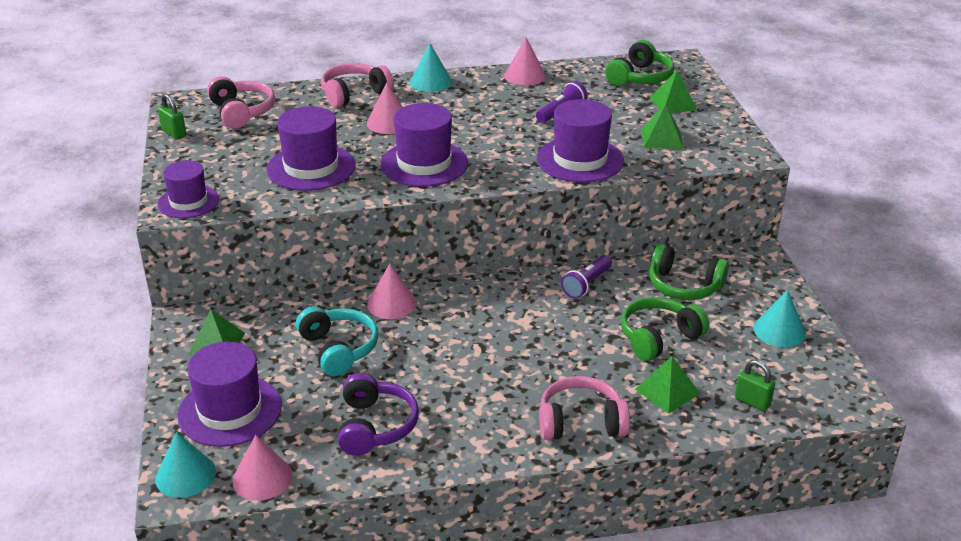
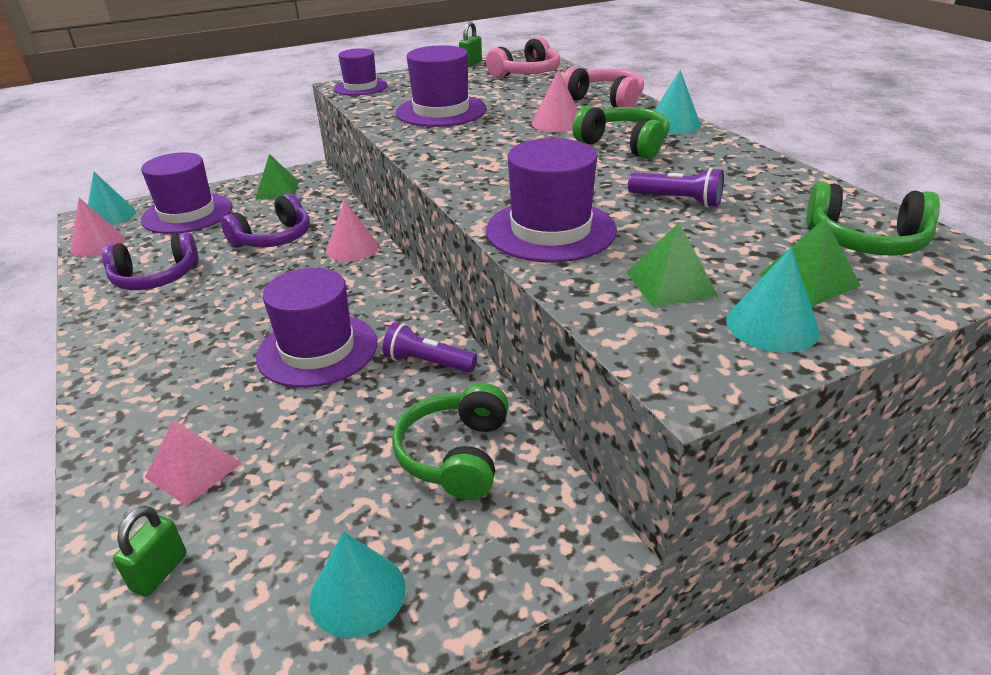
camera: 75 degrees right, 0 degrees up
turquoise headphones [296,306,378,376] -> purple headphones [221,193,310,247]
purple hat [380,103,468,187] -> purple hat moved to [256,268,377,388]
pink cone [504,38,546,86] -> none
pink headphones [539,376,630,440] -> none
green headphones [621,297,709,361] -> green headphones moved to [573,105,670,159]
green pyramid [635,356,700,414] -> pink pyramid [145,420,242,506]
none -> turquoise cone [726,247,820,353]

